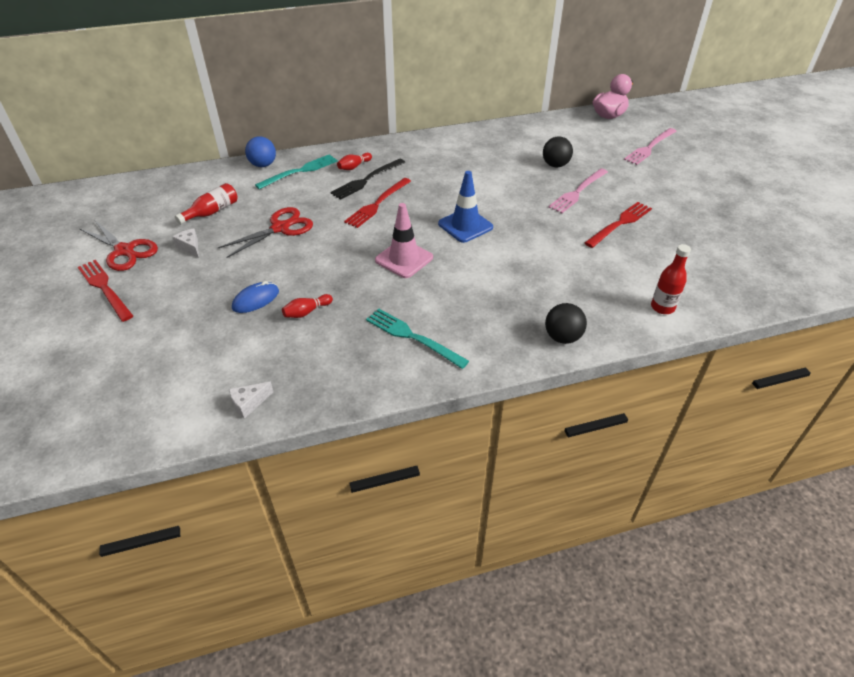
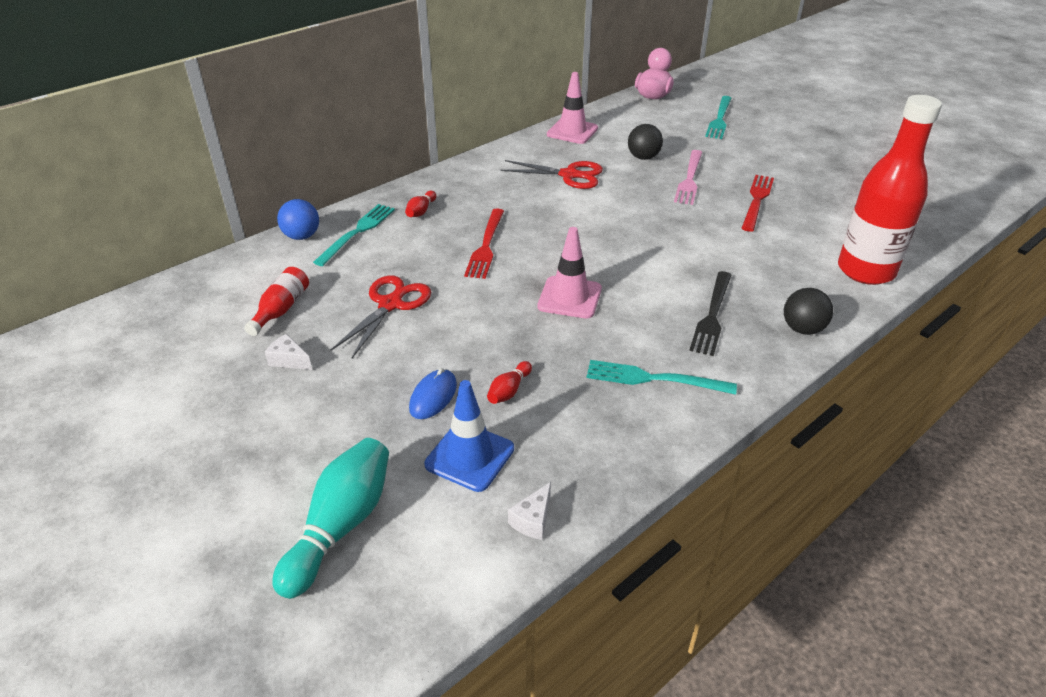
camera: 25 degrees left, 5 degrees down
red fork [78,260,133,322] -> none
red scissors [80,220,158,271] -> red scissors moved to [500,160,603,189]
black fork [330,159,405,200] -> black fork moved to [689,271,731,356]
blue traffic cone [438,171,493,243] -> blue traffic cone moved to [424,380,514,492]
pink fork [624,128,677,165] -> turquoise fork [705,96,732,139]
red bottle [651,244,691,314] -> red bottle [838,95,942,285], size x2.14
none -> turquoise bowling pin [272,438,389,599]
none -> pink traffic cone [547,72,598,144]

